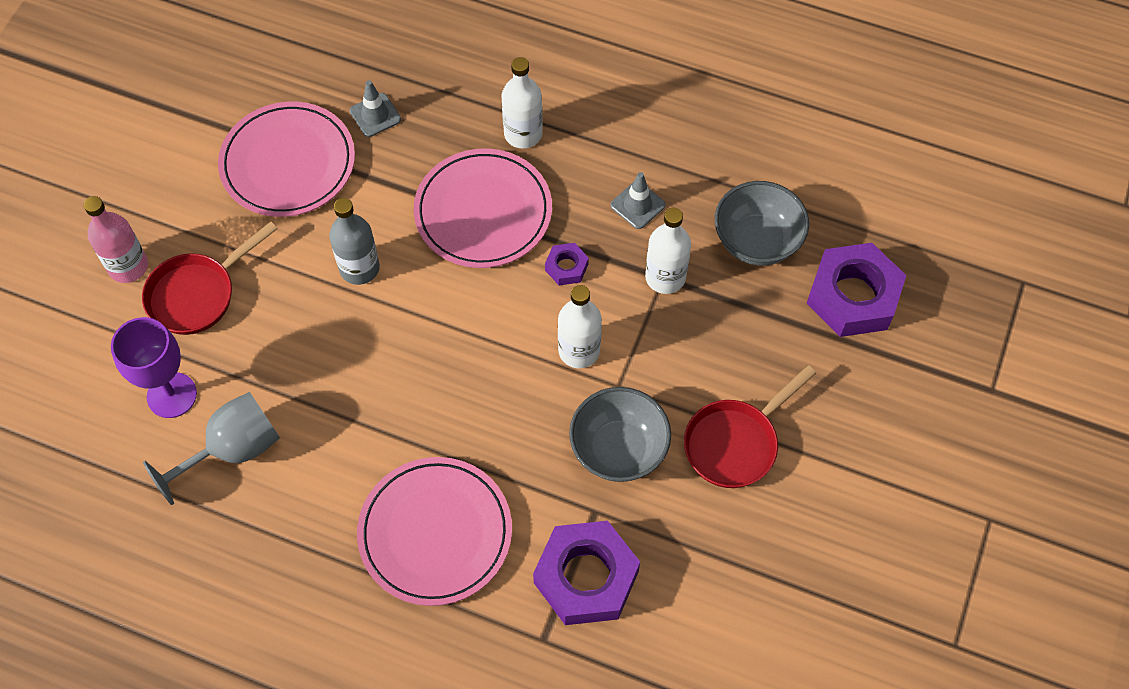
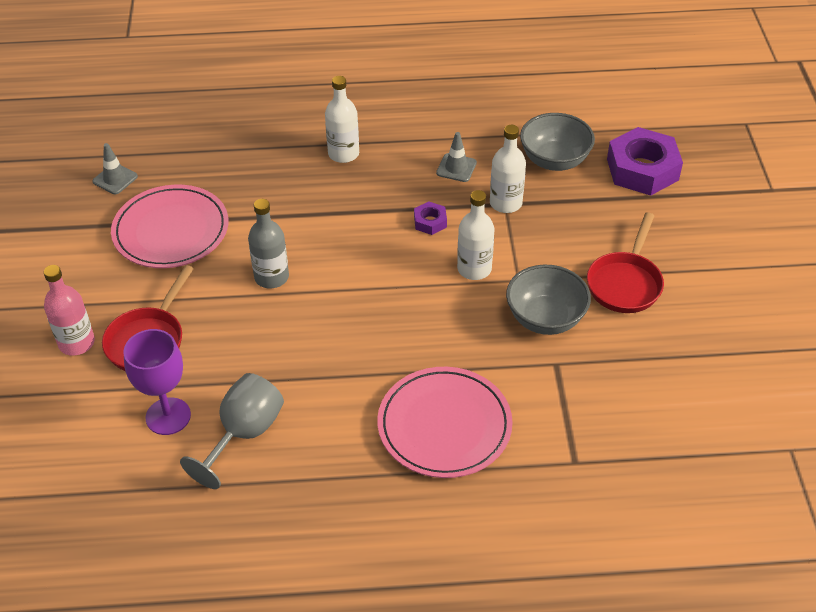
camera: 25 degrees left, 15 degrees down
grey traffic cone [350,80,401,137] -> grey traffic cone moved to [92,143,138,194]
pink plate [414,148,552,268] -> none
purple nut [533,521,640,625] -> none

